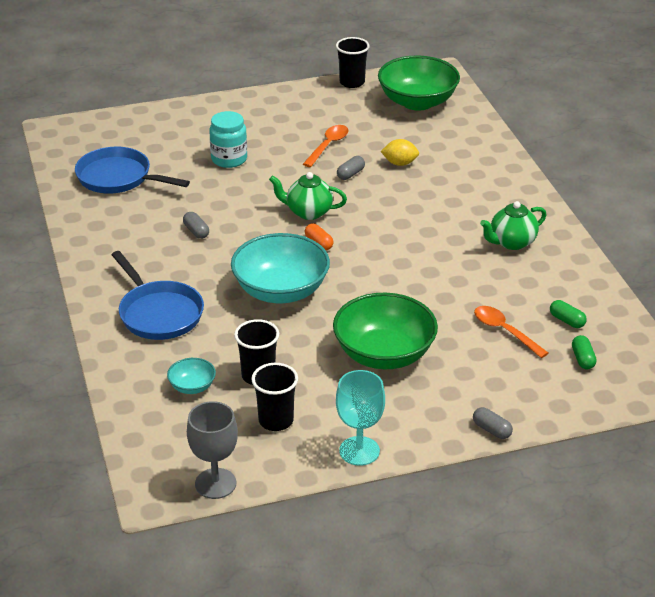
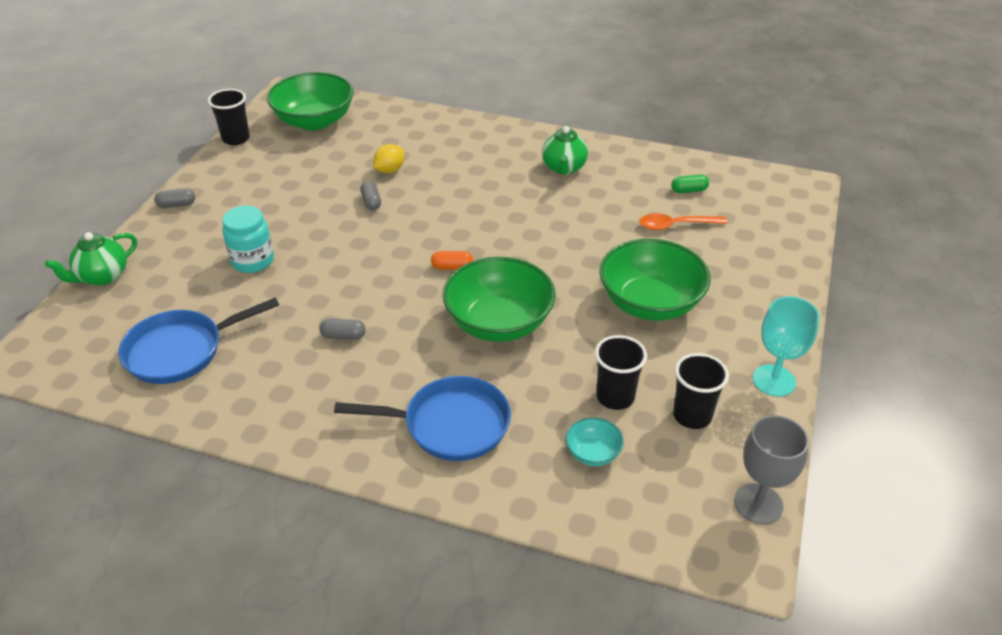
camera: 55 degrees left, 5 degrees up
turquoise bowl [231,233,330,303] -> green bowl [443,257,556,342]
green teapot [269,172,347,220] -> green teapot moved to [45,232,137,286]
orange spoon [303,125,349,167] -> none
grey capsule [473,407,513,439] -> grey capsule moved to [154,188,195,208]
green capsule [572,335,597,369] -> none

